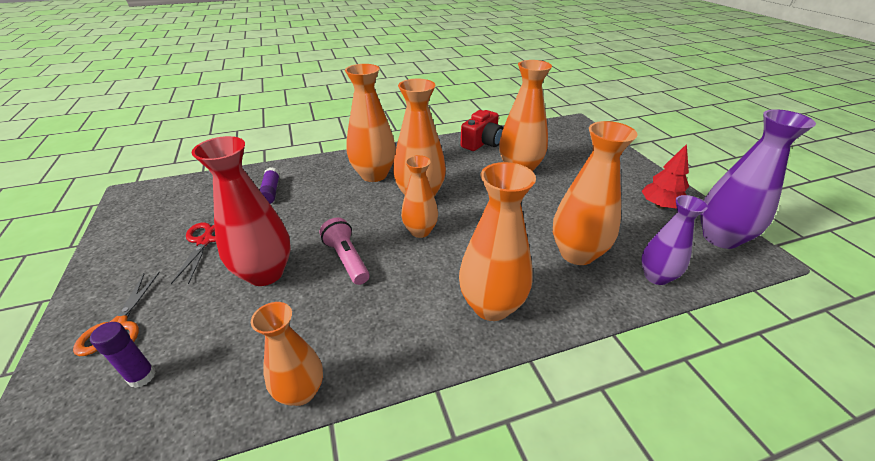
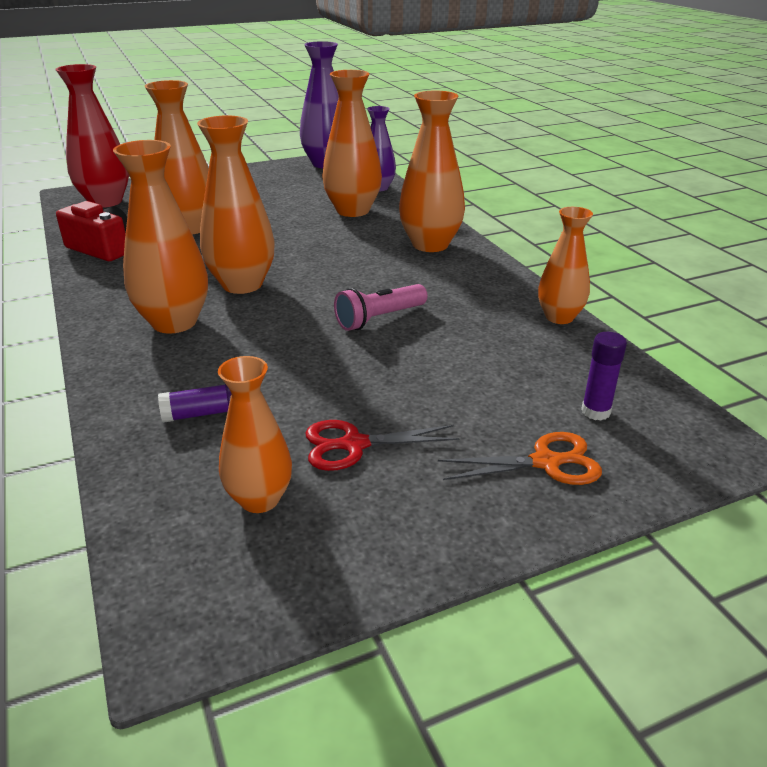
camera: 95 degrees left, 5 degrees down
red vase [191,136,291,286] -> red vase moved to [55,64,129,208]
orange vase [401,155,438,238] -> orange vase moved to [218,356,292,513]
red tree [642,144,689,209] -> none

